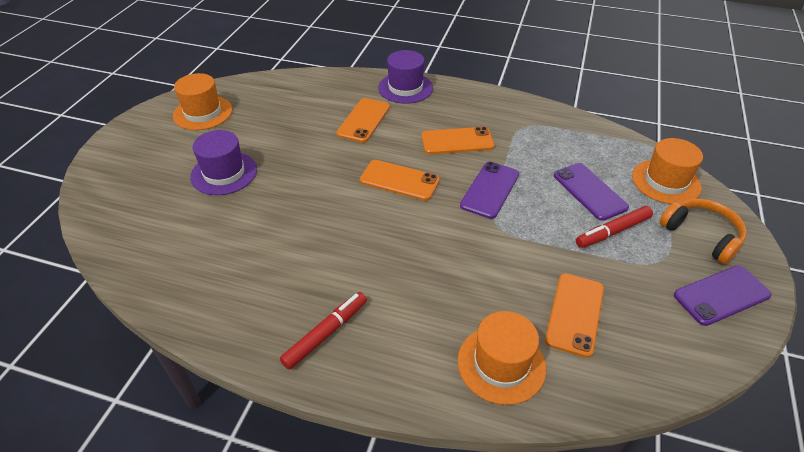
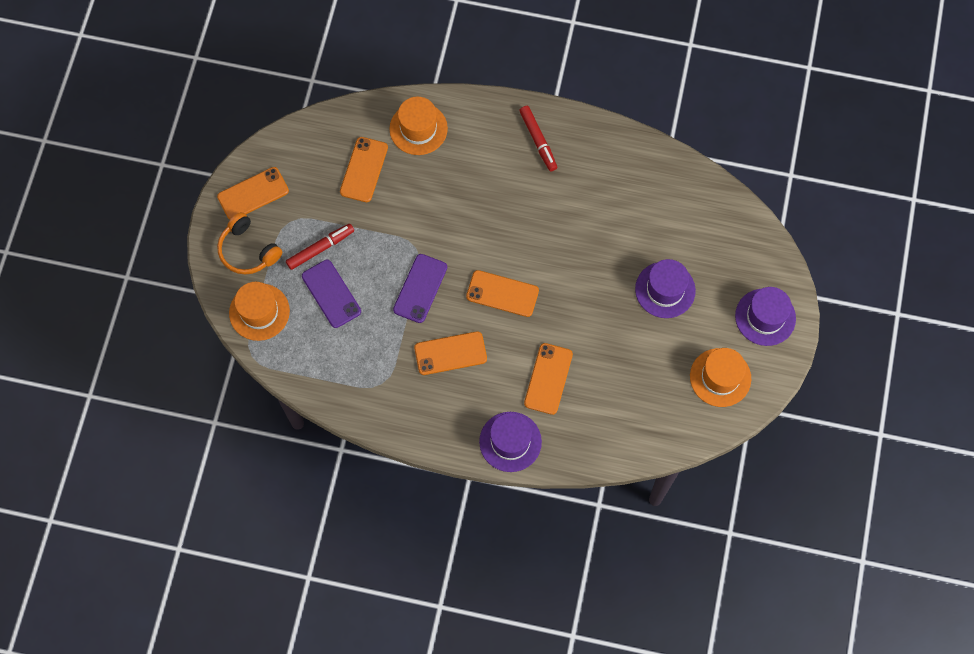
camera: 175 degrees right, 25 degrees up
red marker [280,292,367,370] -> red marker turned 60 degrees counterclockwise [519,106,557,171]
purple phone [674,265,772,326] -> orange phone [217,167,289,220]
none -> purple hat [735,287,796,346]

